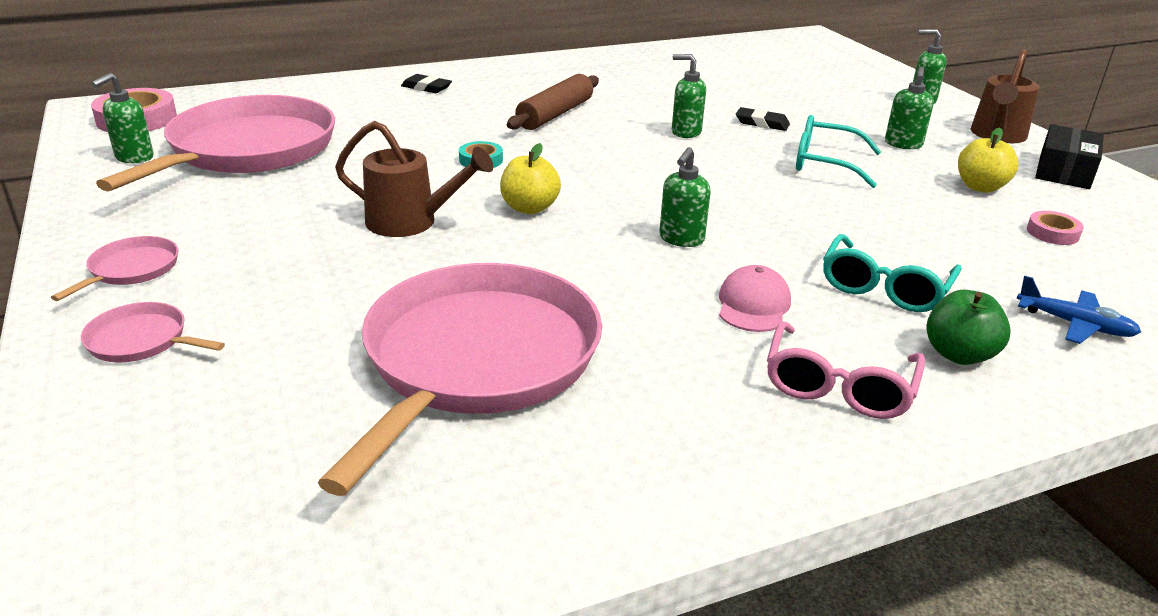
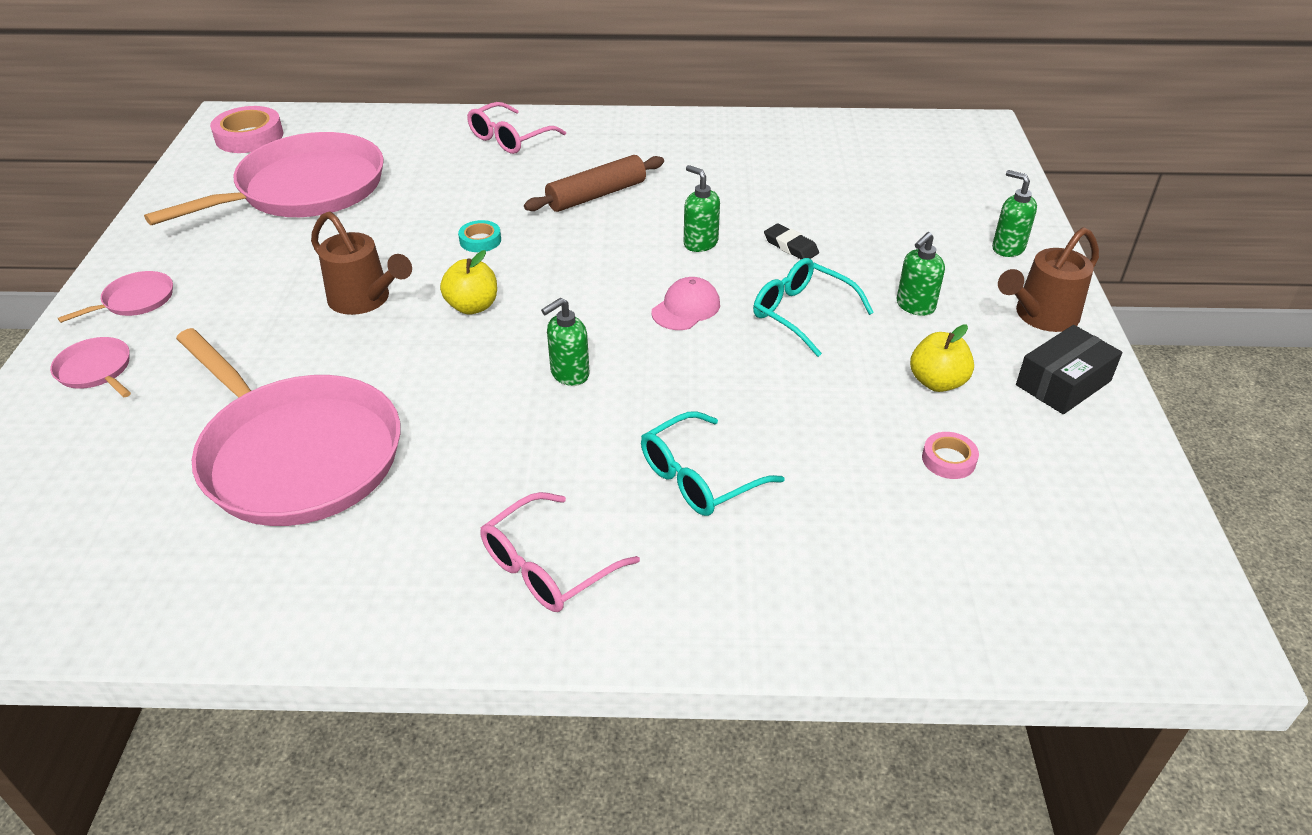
camera: 25 degrees right, 10 degrees up
green soap dispenser [92,73,154,163] -> none
pink pan [318,263,602,496] -> pink pan turned 90 degrees clockwise [176,328,401,526]
black eraser [401,74,452,93] -> pink glasses [467,102,566,154]
pink cap [719,265,791,332] -> pink cap moved to [651,277,720,330]
green apple [927,290,1011,365] -> none
blue plane [1017,275,1141,344] -> none

